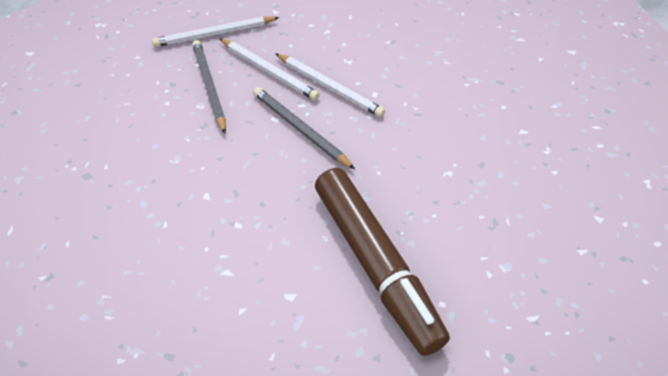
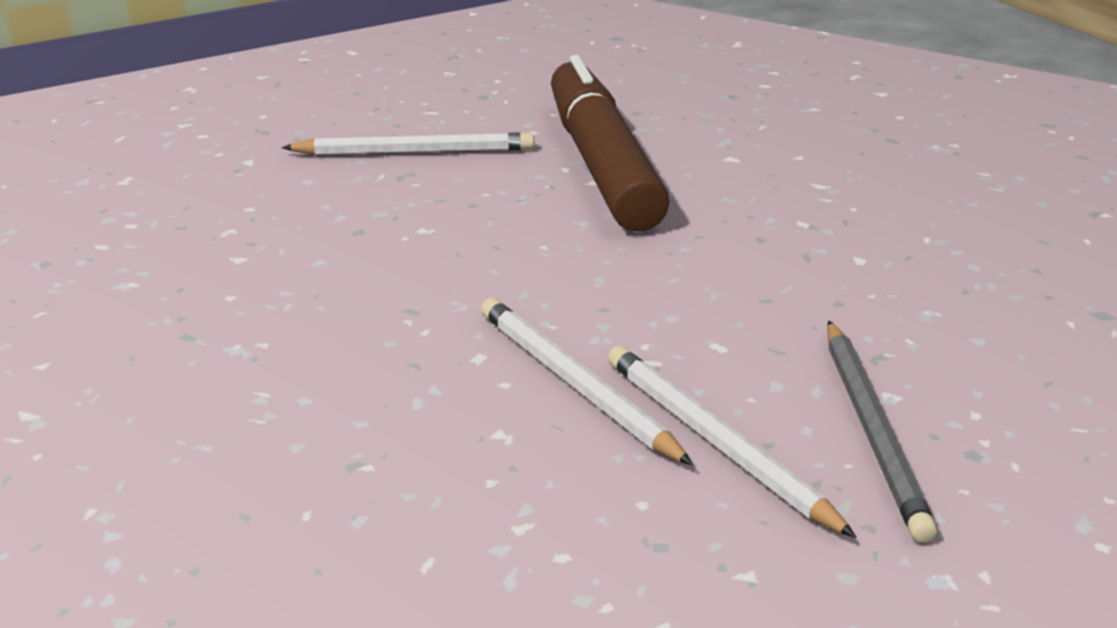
camera: 165 degrees left, 20 degrees down
white pencil [152,16,279,47] -> white pencil moved to [282,132,534,155]
grey pencil [253,87,355,169] -> none

